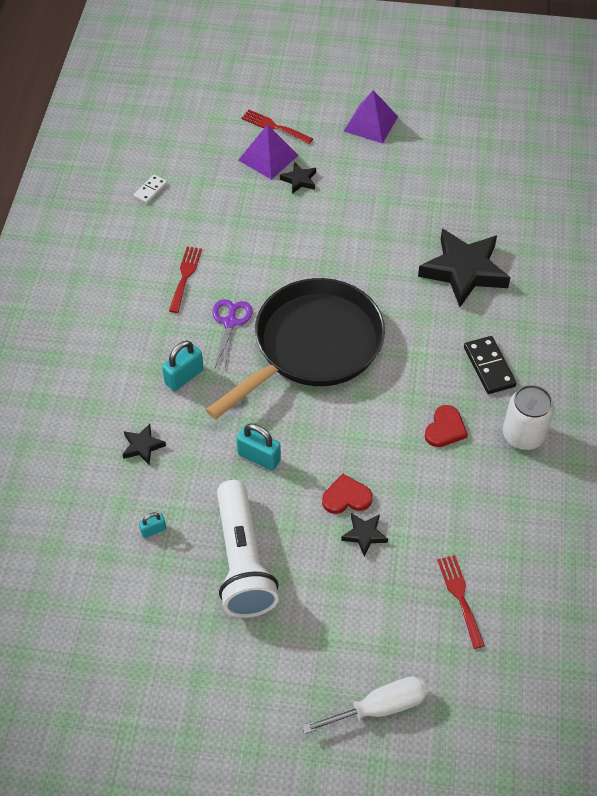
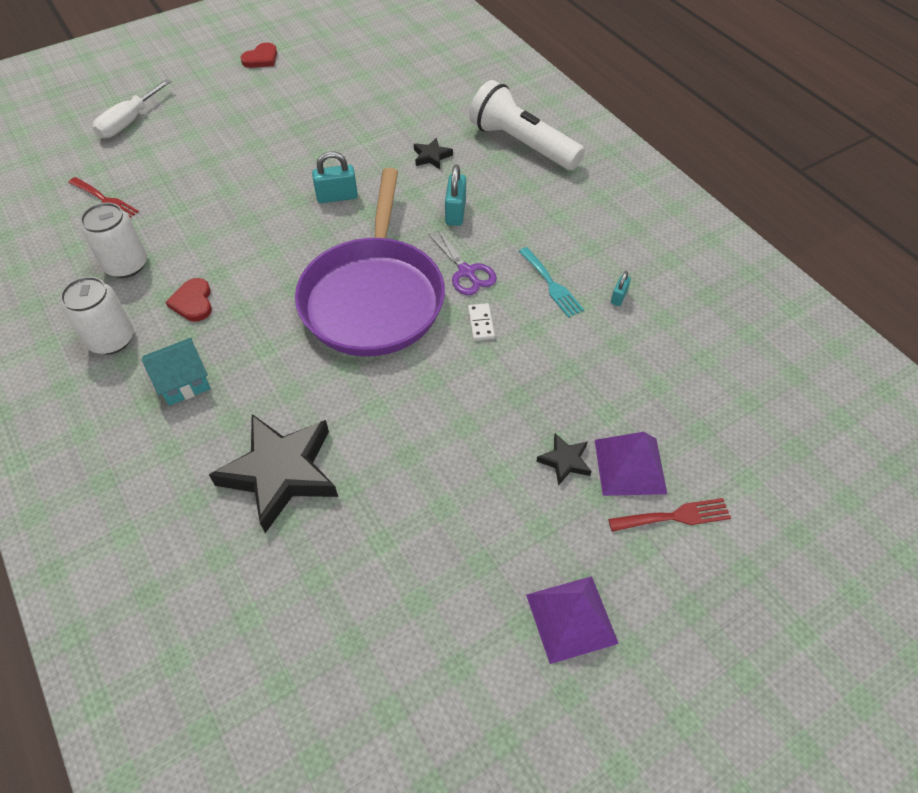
camera: 140 degrees right, 0 degrees up
white domino [134,175,167,204] -> white domino moved to [468,303,495,341]
turquoise padlock [139,513,166,538] -> turquoise padlock moved to [611,271,631,306]
red fork [169,246,202,313] -> turquoise fork [519,247,584,318]
black pan [205,278,385,420] -> purple pan [295,168,445,356]
white flashlight [217,480,279,618] -> white flashlight moved to [469,80,585,170]
red heart [322,474,372,514] -> red heart moved to [240,42,277,68]
black star [341,513,388,556] -> none
black domino [464,336,517,394] -> turquoise house [142,338,211,406]
none -> white can [80,202,147,278]

